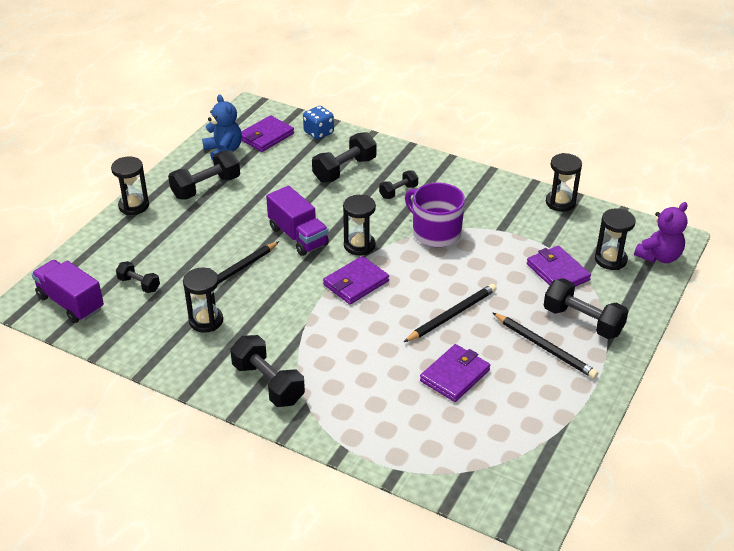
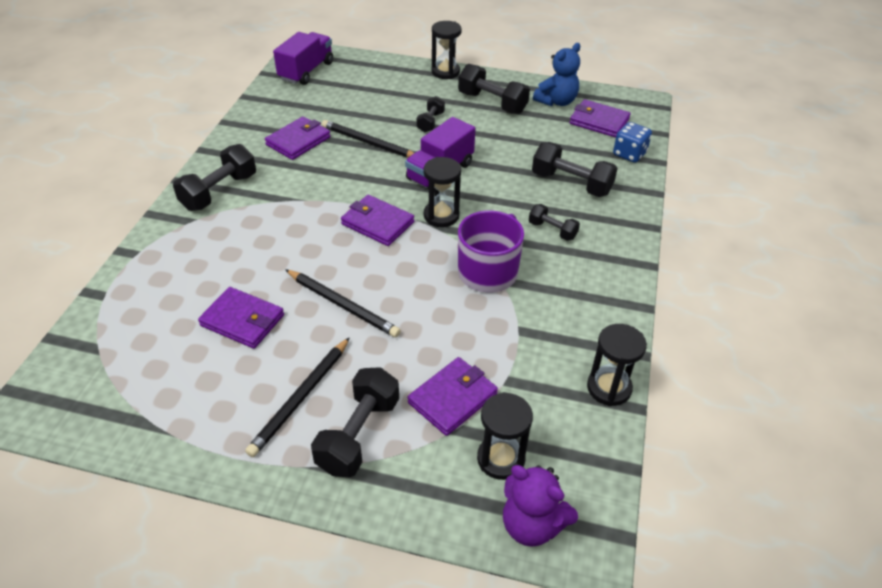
camera: 75 degrees right, 5 degrees up
black dumbbell [116,261,160,293] -> black dumbbell moved to [416,96,445,132]
black hourglass [183,268,223,333] -> purple wallet [265,116,331,160]

